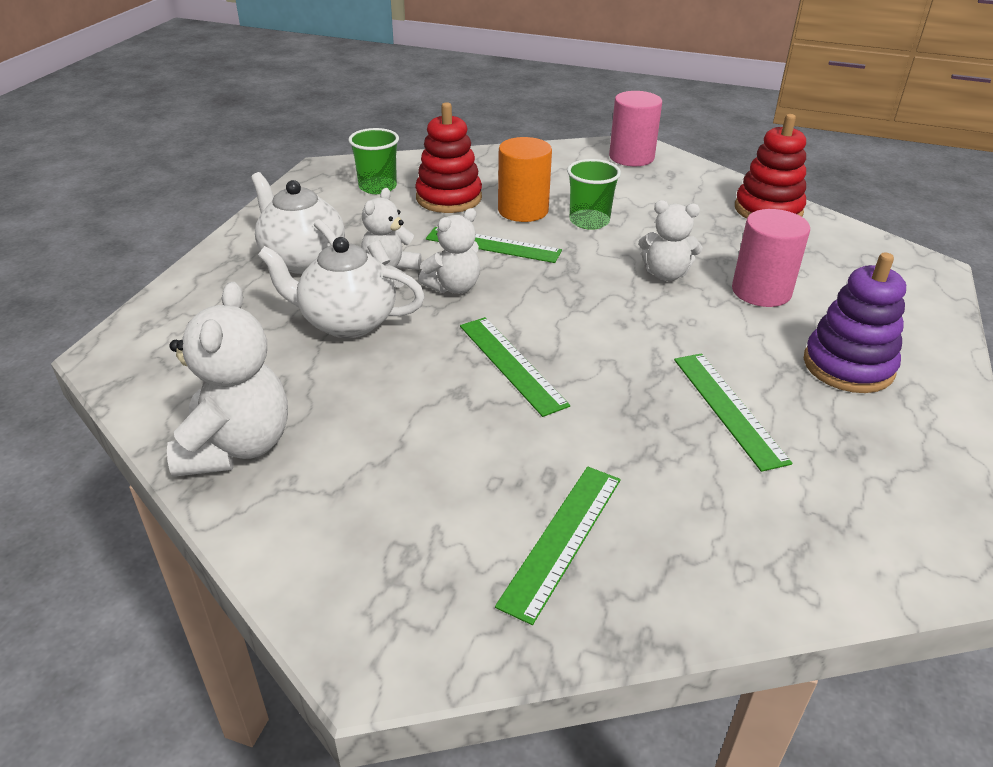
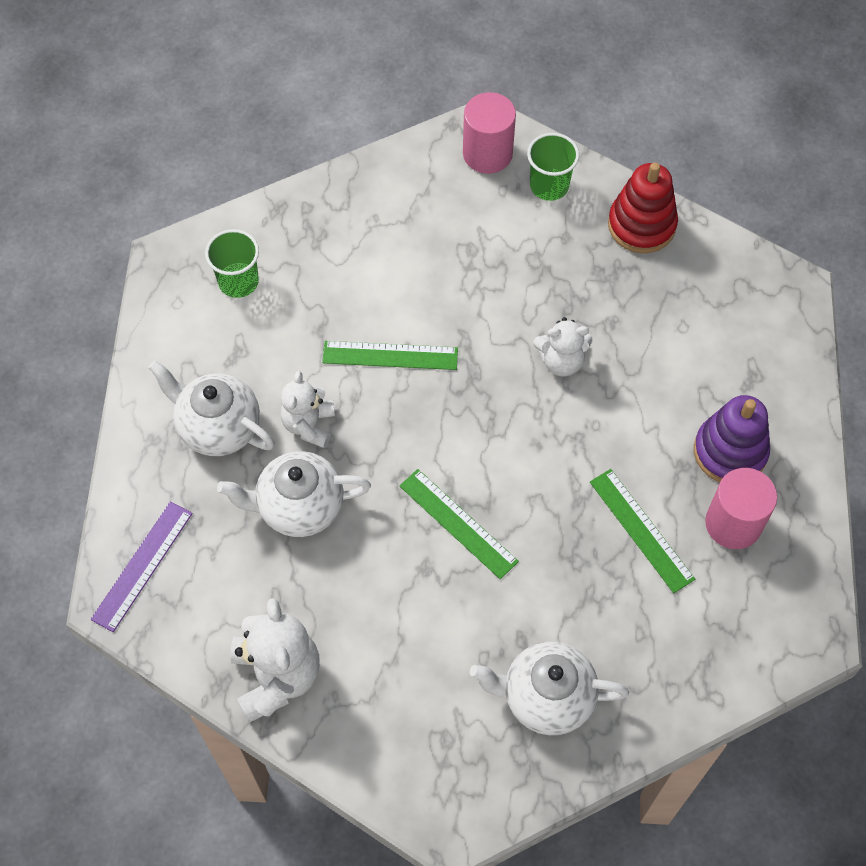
camera: 15 degrees left, 25 degrees up
red stacking toy [415,102,482,213] -> none
white teddy bear [418,208,480,294] -> none
green ruler [495,467,621,625] -> white teapot [470,642,629,735]
orange cylinder [498,137,552,222] -> none
green cup [567,159,621,230] -> green cup moved to [527,133,579,201]
pink cylinder [732,209,810,307] -> pink cylinder moved to [705,468,777,549]
none -> purple ruler [91,501,193,632]

